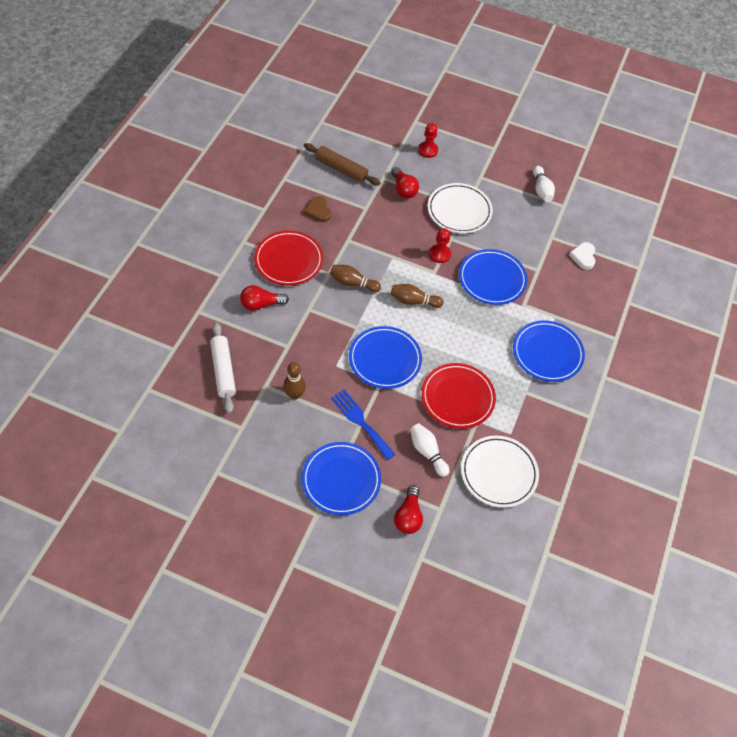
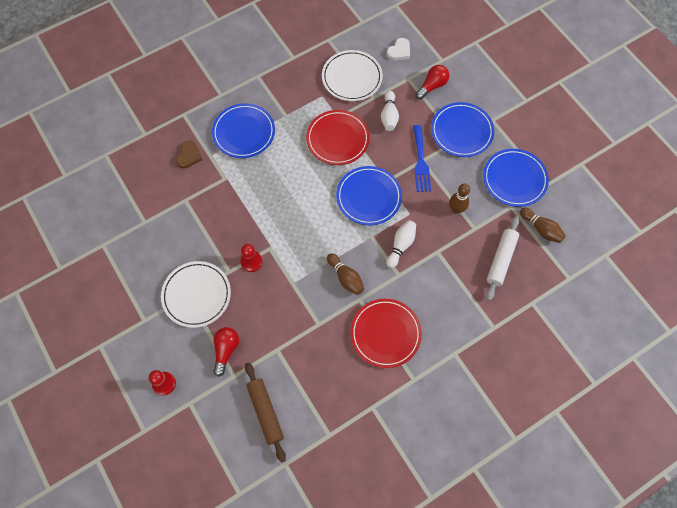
camera: 140 degrees left, 10 degrees up
red light bulb [240,285,289,311] -> none
brown heart [304,196,331,222] -> brown heart moved to [176,141,202,169]
brown bowling pin [391,284,444,308] -> brown bowling pin moved to [520,208,566,243]
blue plate [459,249,527,305] -> blue plate moved to [483,149,549,207]
white bowling pin [533,166,555,202] -> white bowling pin moved to [386,220,416,268]
white heart [569,242,595,270] -> white heart moved to [387,38,410,61]

